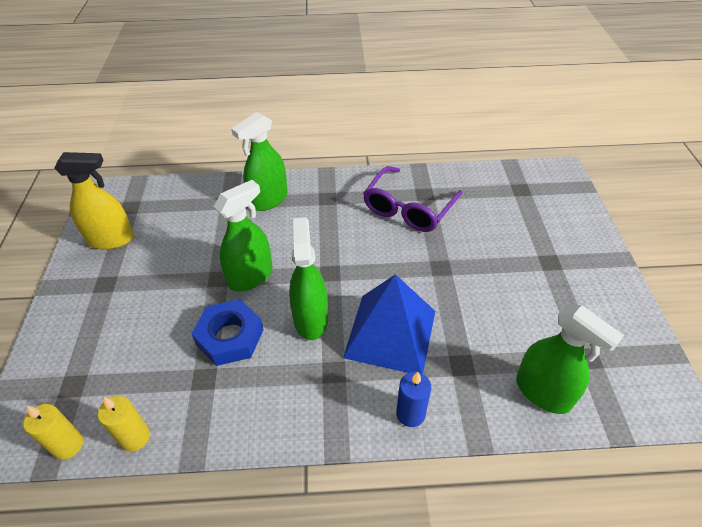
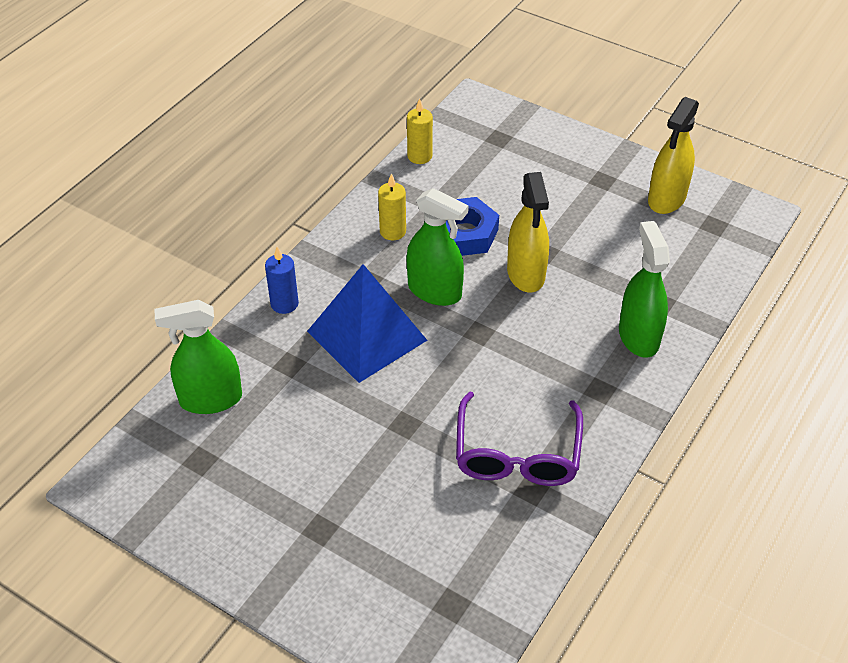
camera: 125 degrees right, 0 degrees up
yellow candle [23,404,83,460] -> yellow candle moved to [378,173,406,240]
green spray bottle [214,180,273,292] -> yellow spray bottle [507,172,549,293]
purple glasses [363,166,463,232] -> purple glasses turned 150 degrees counterclockwise [456,392,583,486]

